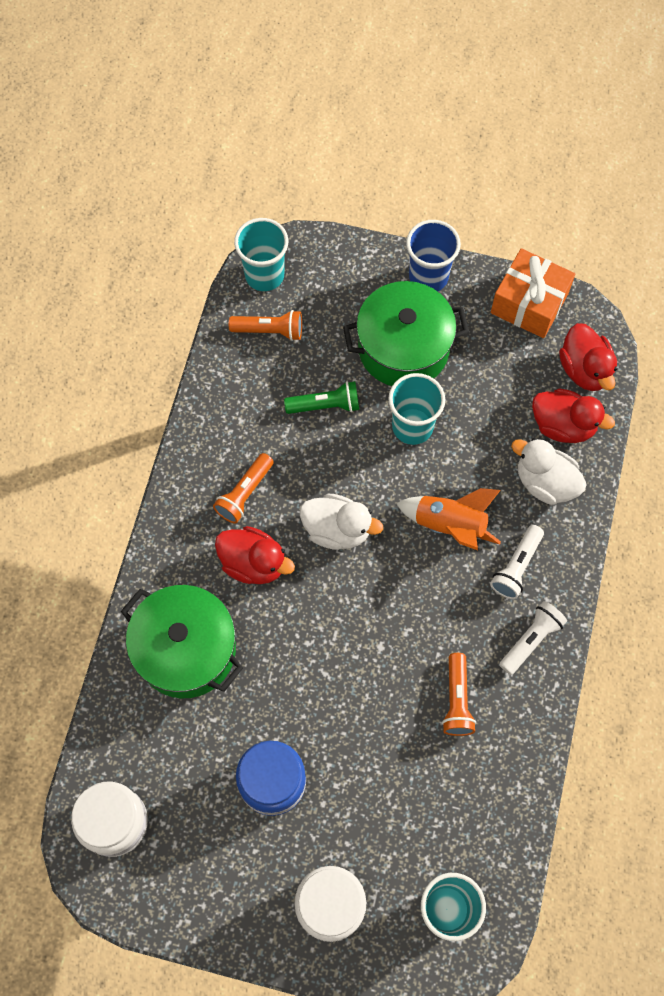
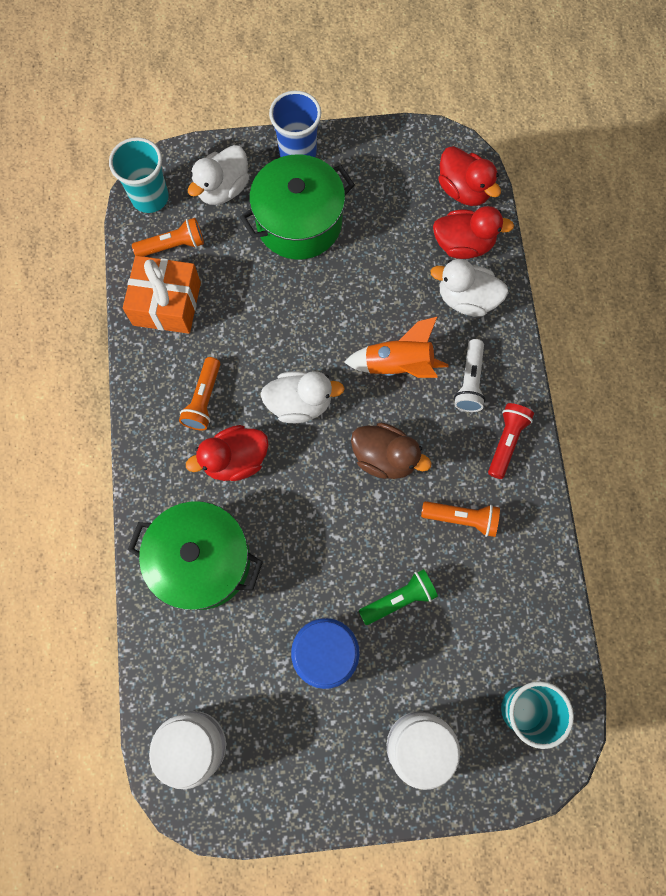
camera: 20 degrees left, 5 degrees up
red duck [215,526,295,584] -> red duck turned 150 degrees clockwise [186,425,269,481]
green flashlight [284,381,359,414] -> green flashlight moved to [359,569,438,625]
turquoise cup [388,373,445,445] -> none
orange flashlight [442,653,476,736] -> orange flashlight turned 60 degrees counterclockwise [421,501,500,537]
orange gift [491,248,575,338] -> orange gift moved to [123,256,201,334]
white flashlight [499,601,567,675] -> red flashlight [488,403,534,479]
none -> white duck [188,145,249,205]
none -> brown duck [351,423,432,479]

